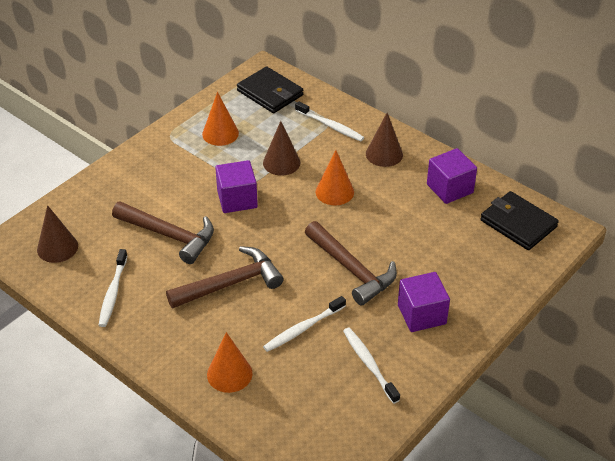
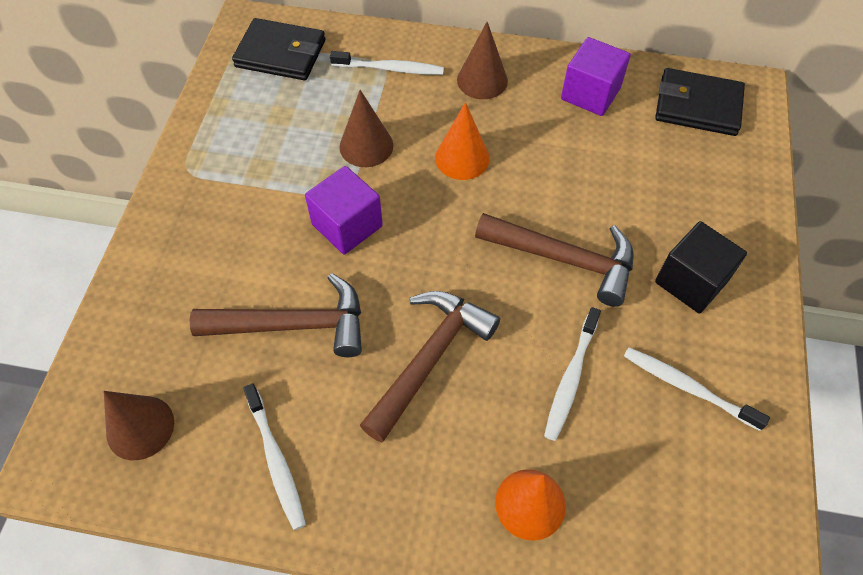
camera: 30 degrees left, 15 degrees up
orange cone [202,92,239,146] -> none
purple cube [398,272,450,332] -> black cube [655,221,747,313]

